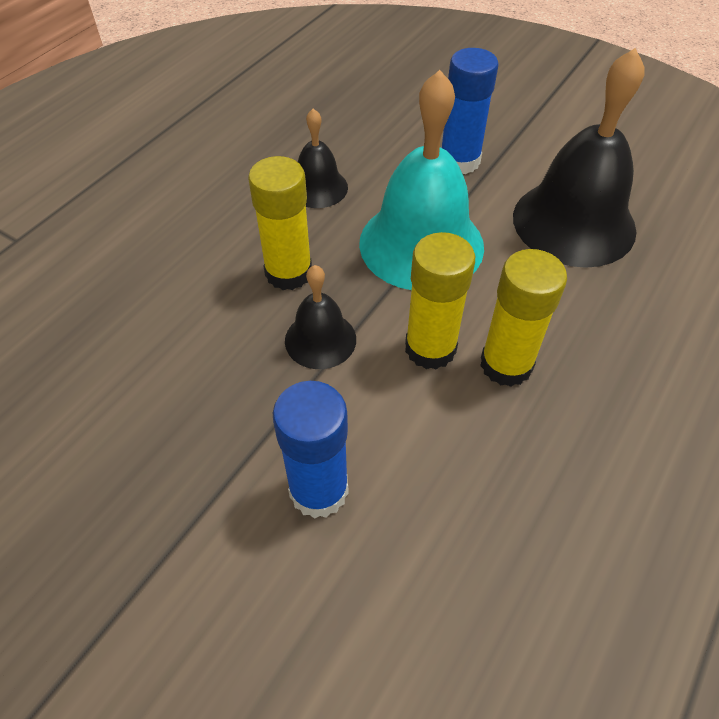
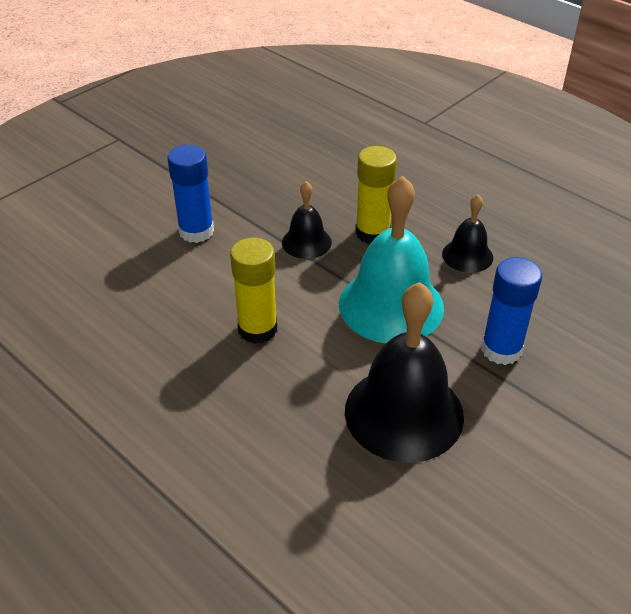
camera: 100 degrees right, 10 degrees down
yellow glue stick [405,232,475,370] -> none

